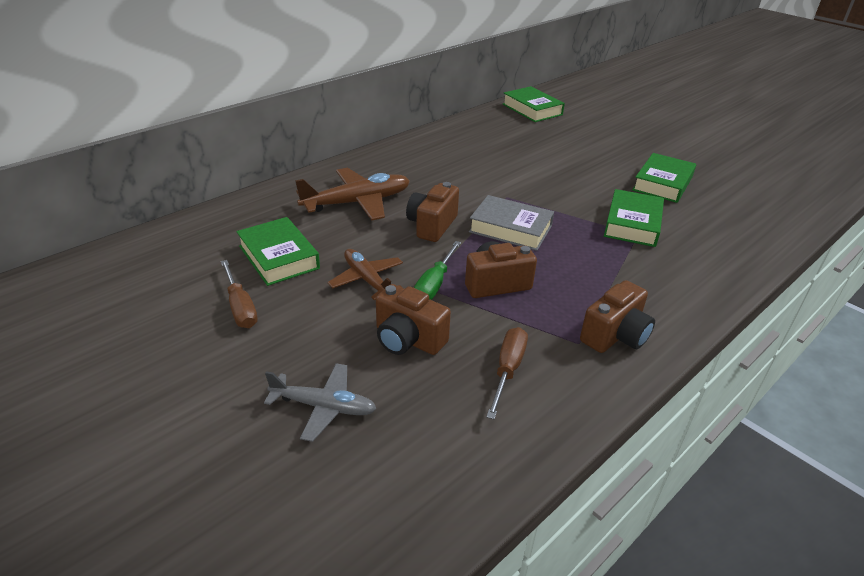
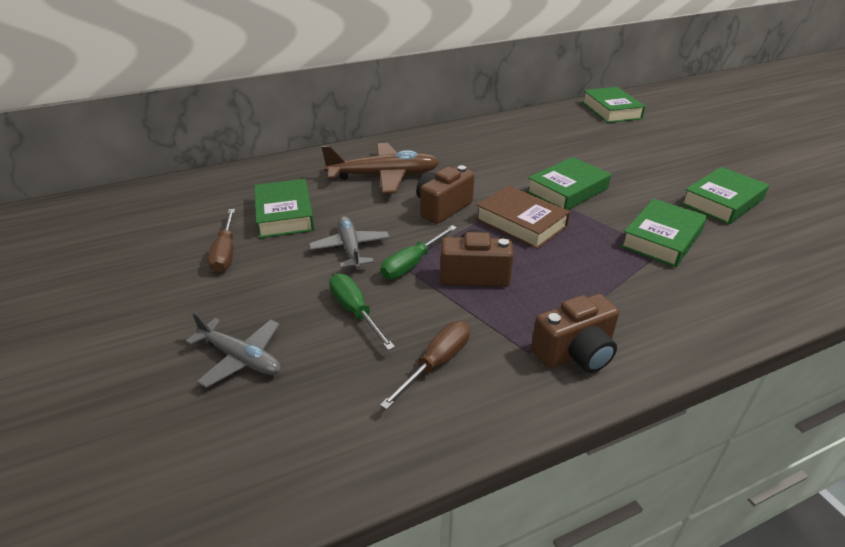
camera: 20 degrees right, 0 degrees up
brown plane [328,249,403,300] -> grey plane [309,216,390,269]
brown camera [376,284,451,355] -> green screwdriver [329,273,395,350]
grey book [469,195,554,251] -> brown book [476,185,570,249]
none -> green book [526,157,611,210]

